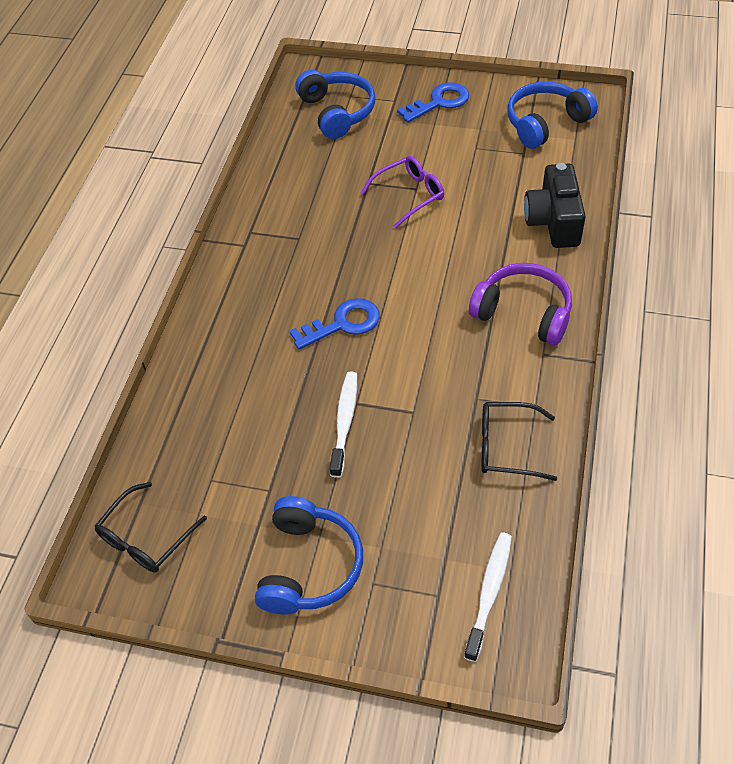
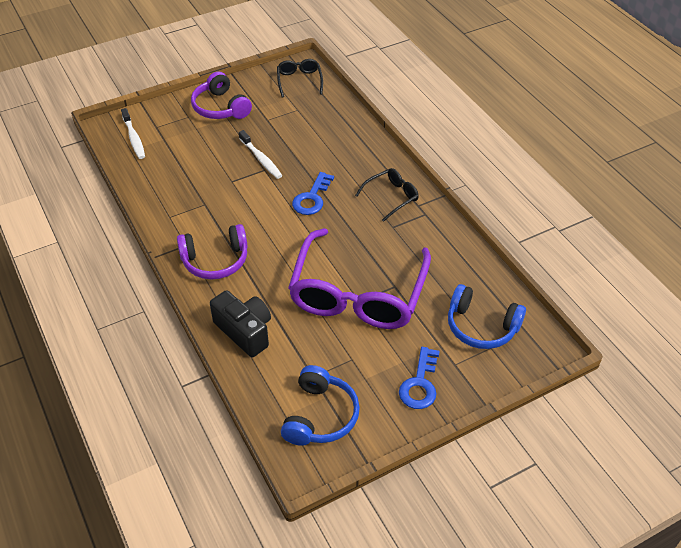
camera: 135 degrees right, 5 degrees down
blue headphones [255,496,363,615] -> purple headphones [191,72,252,119]
purple glasses [361,156,444,228] -> purple glasses [288,228,431,329], size x2.28
black glasses [482,402,557,481] -> black glasses moved to [355,168,419,222]

